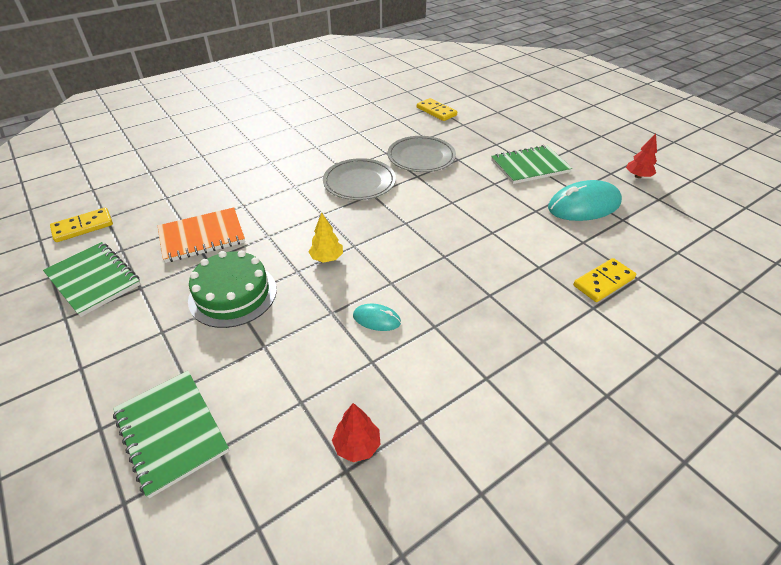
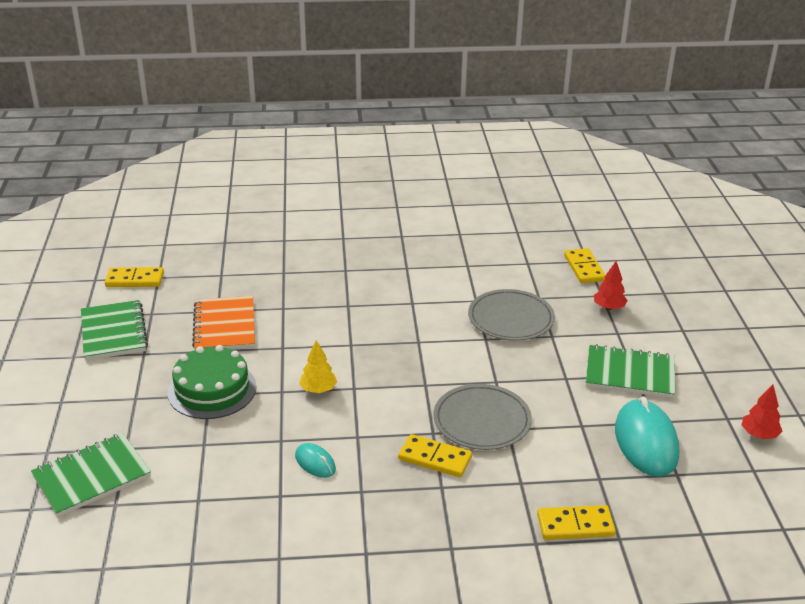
camera: 30 degrees right, 10 degrees down
green notebook [113,371,229,498] -> green notebook turned 60 degrees clockwise [31,433,151,517]
orange notebook [158,208,245,263] -> orange notebook turned 75 degrees clockwise [192,296,255,350]
grey plate [323,158,396,200] -> grey plate moved to [433,384,532,450]
red tree [332,403,381,462] -> red tree moved to [594,261,628,310]
turquoise mouse [548,180,622,221] -> turquoise mouse turned 75 degrees clockwise [615,396,679,477]
none -> yellow domino [398,434,472,477]

